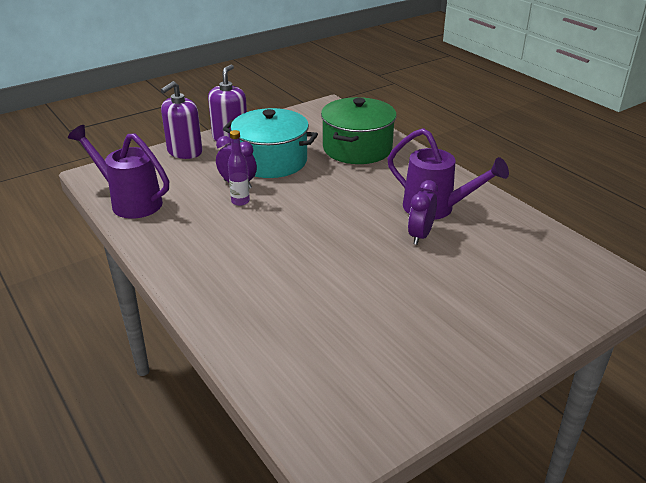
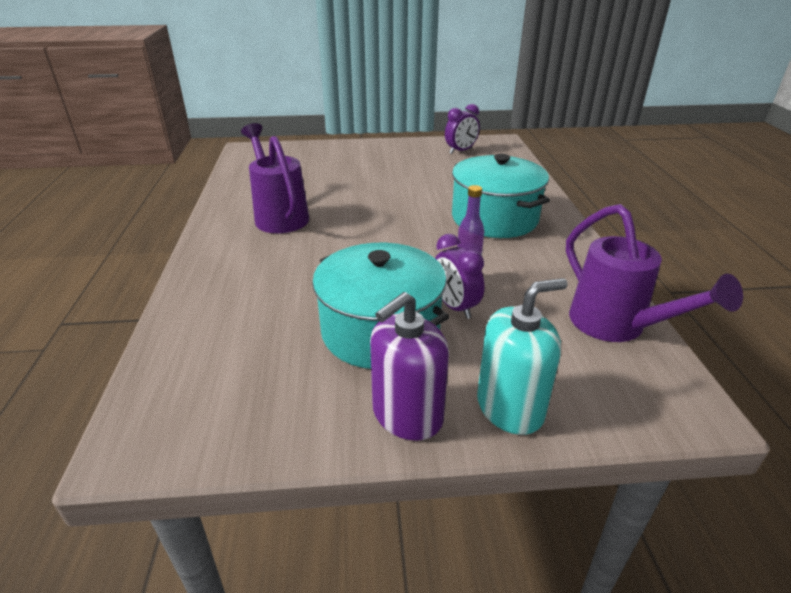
camera: 150 degrees left, 0 degrees up
purple soap dispenser [161,81,203,159] -> turquoise soap dispenser [477,278,568,435]
green pot [321,97,397,164] -> none
purple clock [408,180,438,245] -> purple clock moved to [445,104,480,154]
none -> turquoise pot [452,154,550,238]

